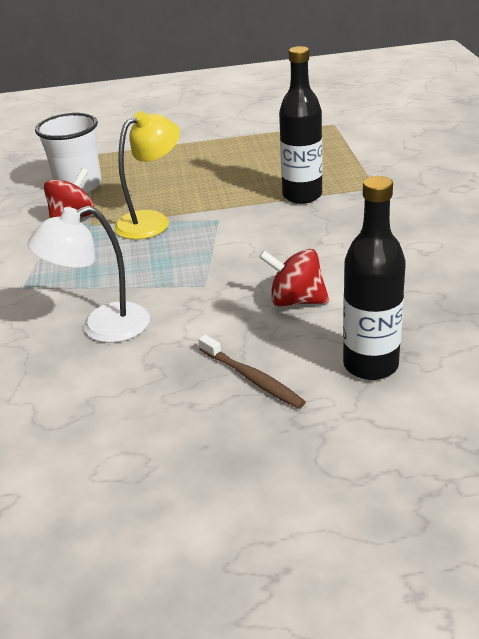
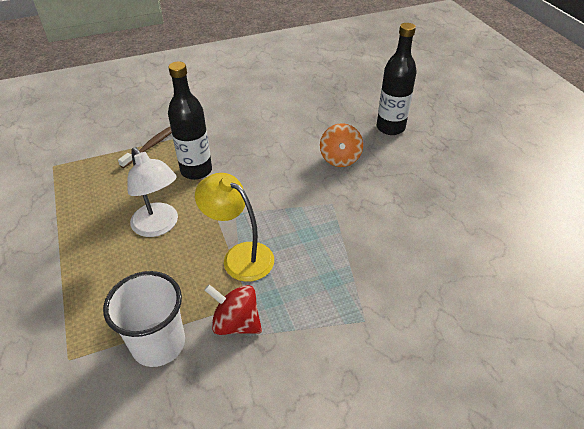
camera: 105 degrees left, 10 degrees up
white lamp [27,206,150,343] -> white lamp moved to [127,147,178,237]
brown toothbrush [198,335,306,409] -> brown toothbrush moved to [118,126,172,168]
red spinning top [259,249,329,306] -> orange spinning top [320,123,363,167]

